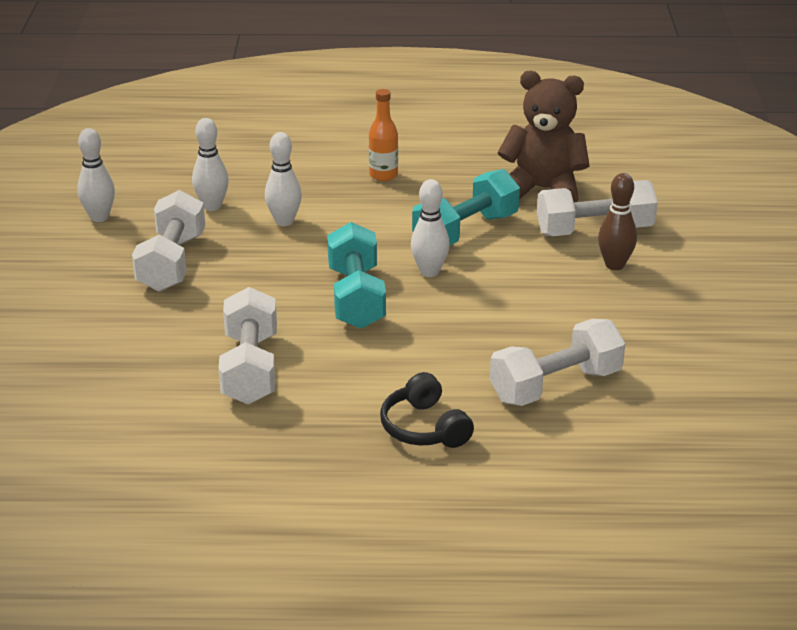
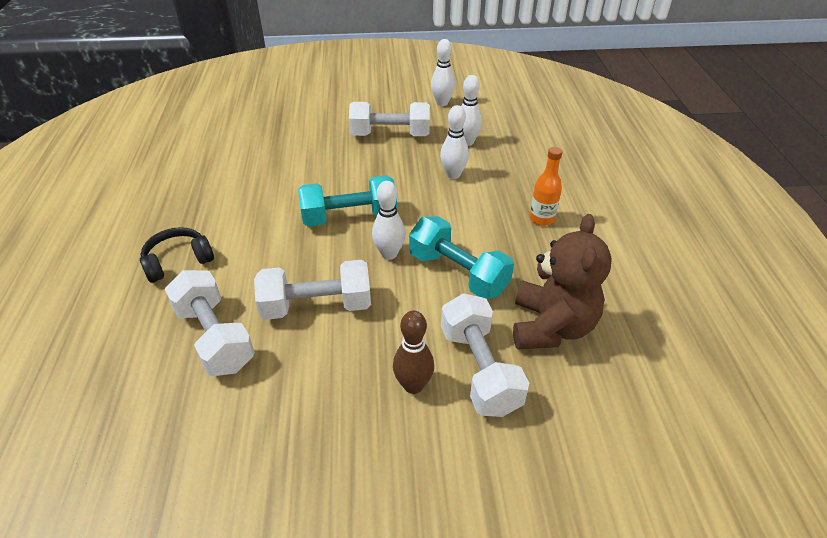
camera: 85 degrees right, 10 degrees up
white dumbbell [219,287,277,404] -> white dumbbell moved to [254,260,371,320]

